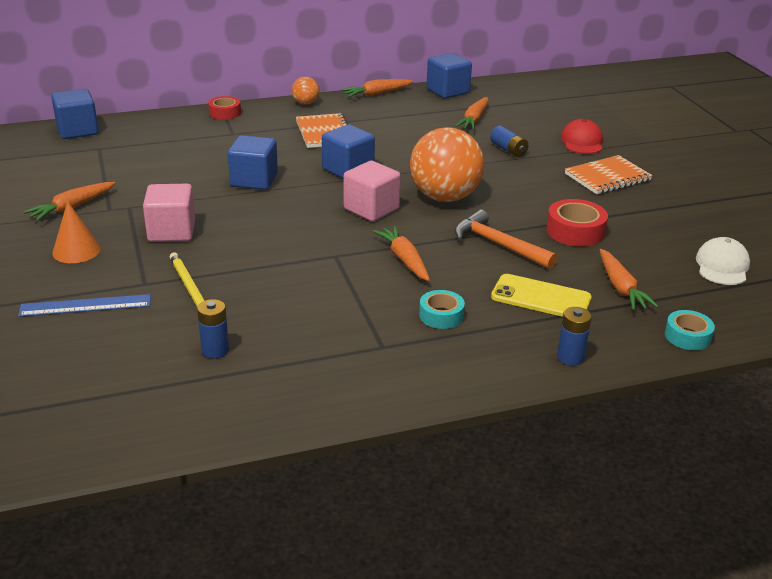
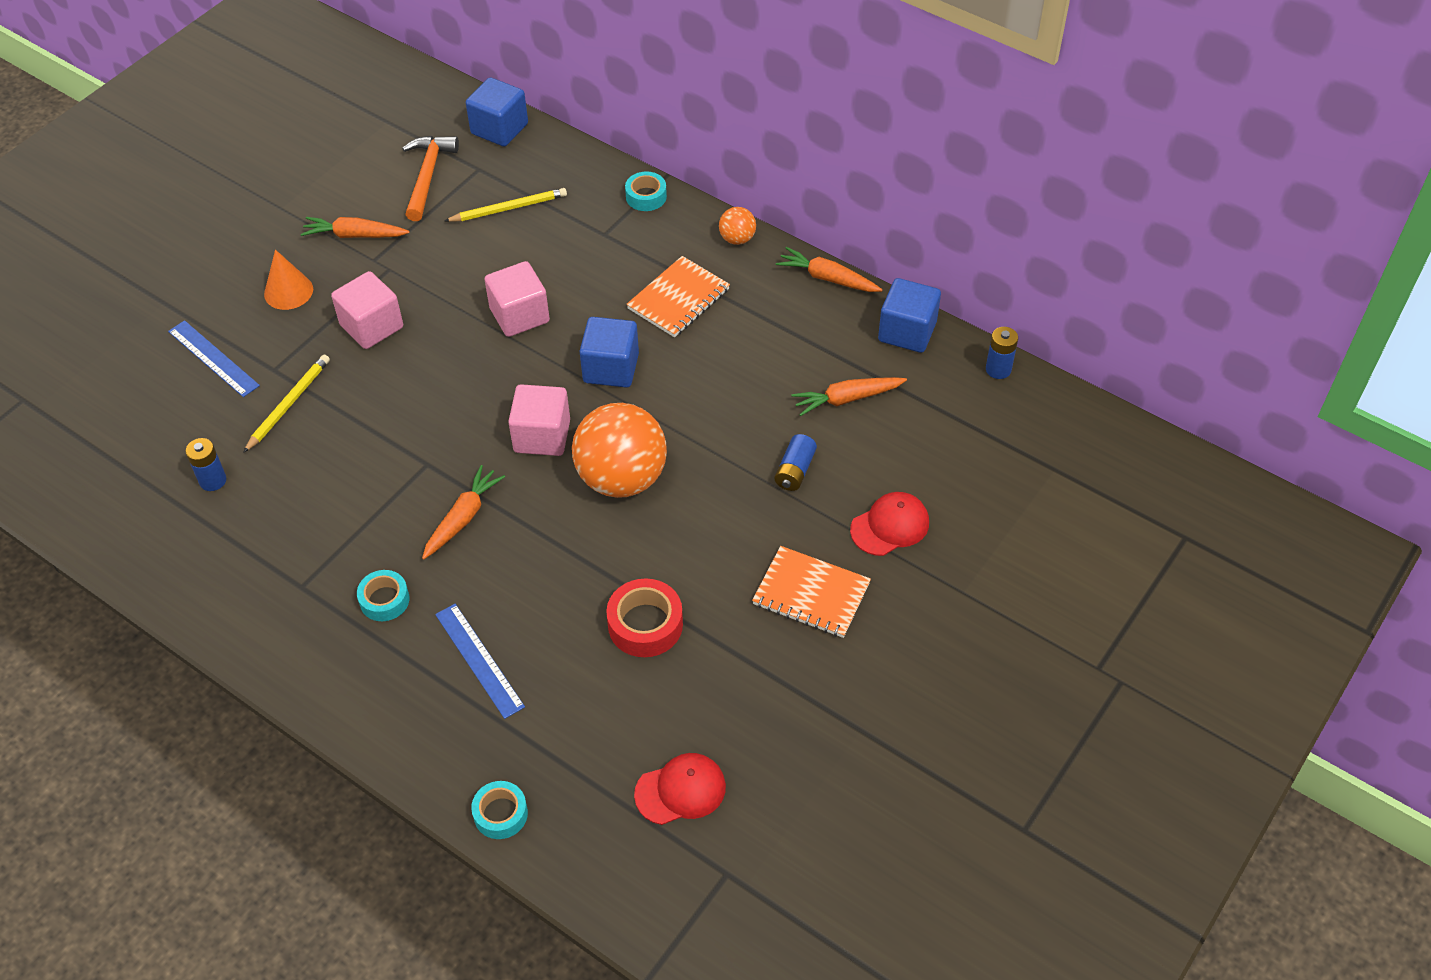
camera: 55 degrees right, 20 degrees up
red tape [208,96,241,120] -> turquoise tape [625,171,667,211]
blue cube [228,135,278,190] -> pink cube [484,261,550,337]
orange hammer [455,210,557,269] -> orange hammer moved to [402,136,459,221]
yellow phone [491,274,592,317] -> blue ruler [435,604,525,719]
blue battery [557,307,592,366] -> blue battery moved to [986,327,1018,379]
orange carrot [600,249,658,310] -> none
white cap [696,237,750,285] -> red cap [634,753,726,825]
none -> yellow pencil [444,188,567,222]

